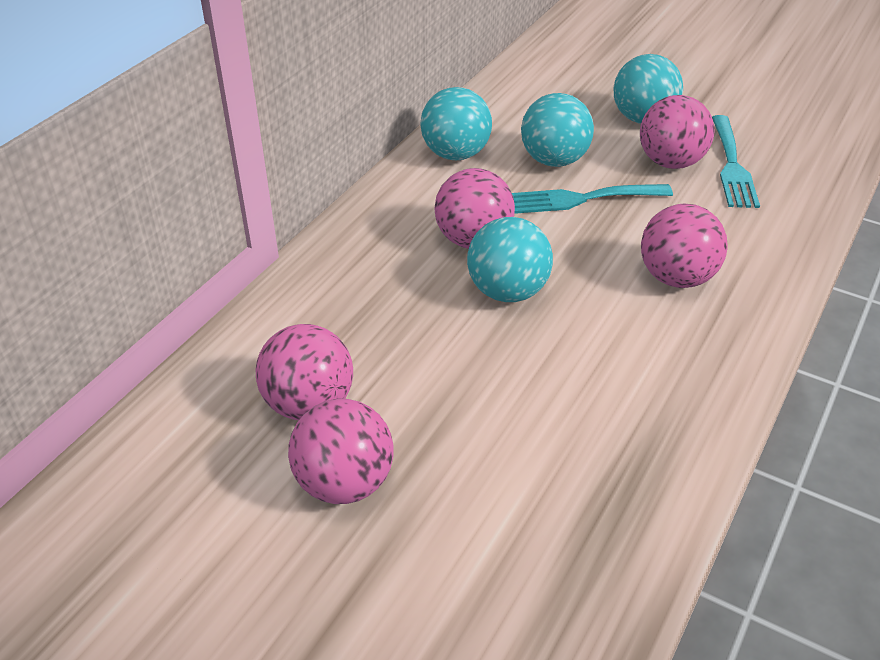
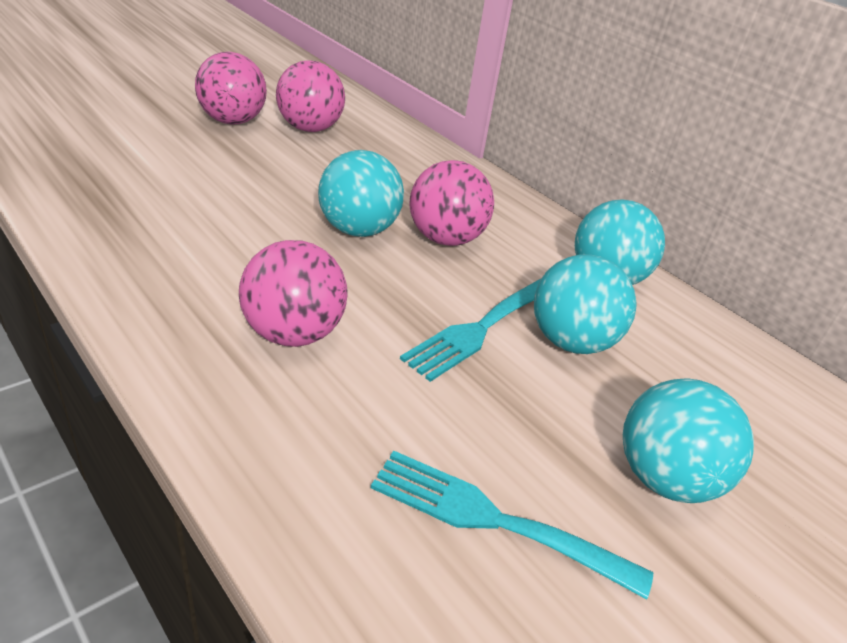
camera: 105 degrees right, 5 degrees down
turquoise fork [512,184,673,214] -> turquoise fork turned 150 degrees counterclockwise [400,279,541,382]
pink ball [640,95,714,169] -> none

